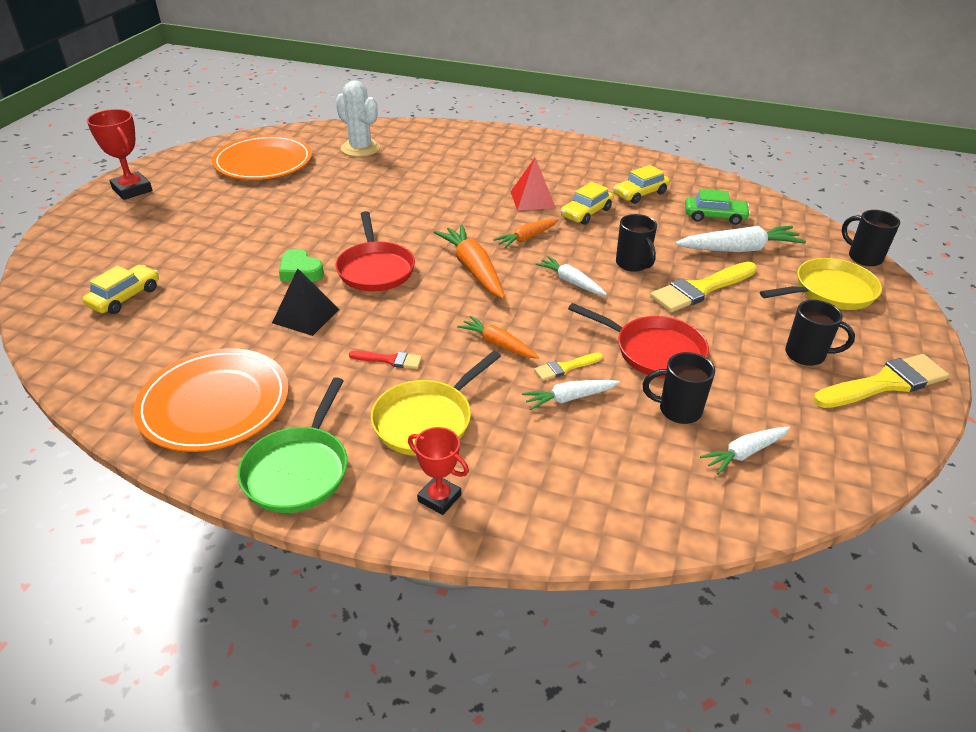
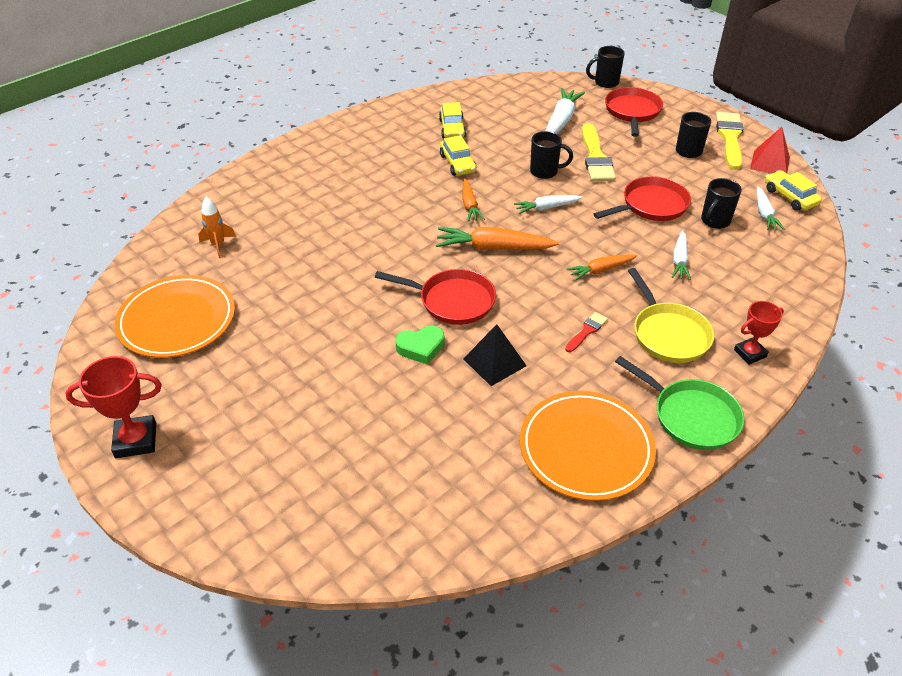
camera: 60 degrees left, 5 degrees up
yellow car [83,265,159,314] -> yellow car moved to [765,170,822,211]
white cactus [336,80,380,157] -> orange rocket [198,197,236,258]
red pyramid [511,158,556,211] -> red pyramid moved to [750,127,790,173]
yellow brush [534,352,603,381] -> none
green car [685,189,751,225] -> none
yellow pan [760,258,882,310] -> red pan [605,87,663,137]

